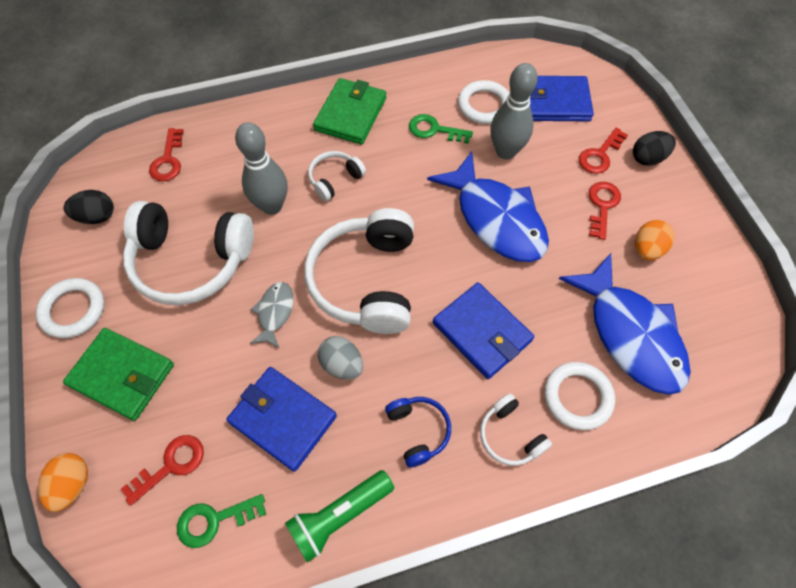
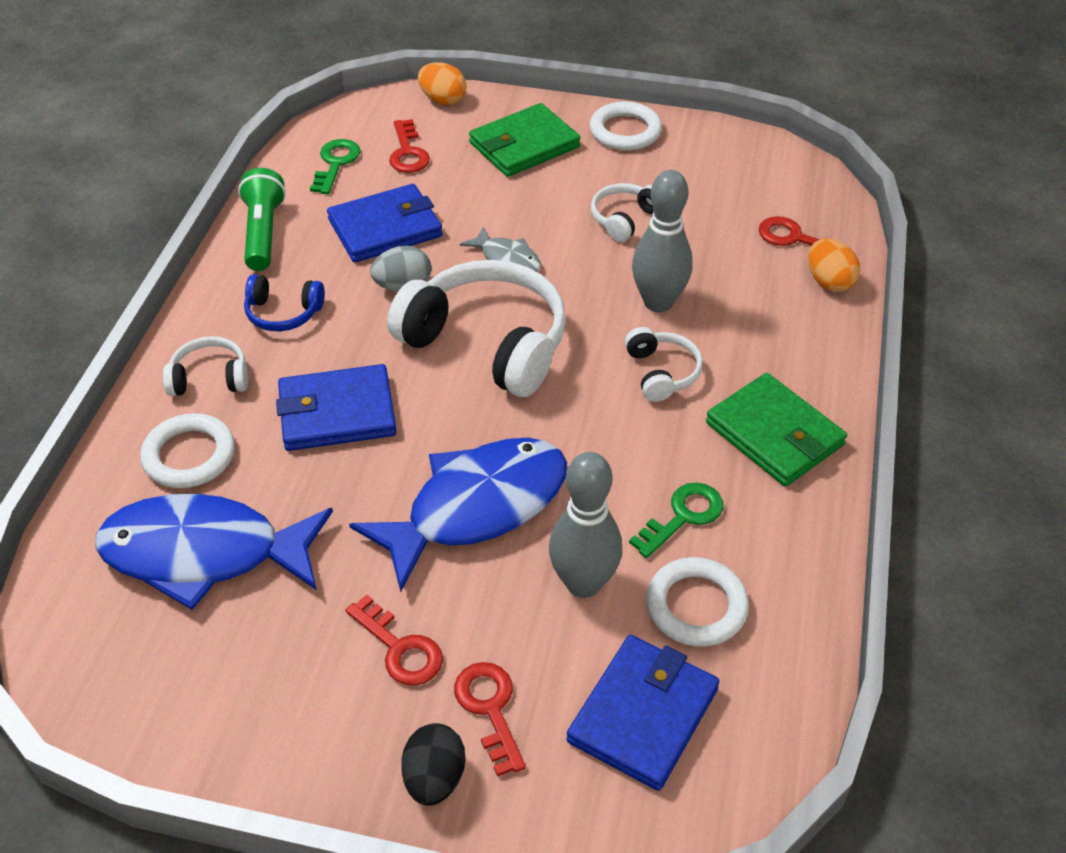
camera: 120 degrees right, 15 degrees down
black egg [63,190,114,224] -> none
white headphones [123,201,254,305] -> white headphones [591,183,654,242], size x0.48
blue fish [427,152,549,262] -> blue fish turned 150 degrees clockwise [349,438,567,592]
orange egg [635,220,674,260] -> orange egg moved to [808,239,860,292]

